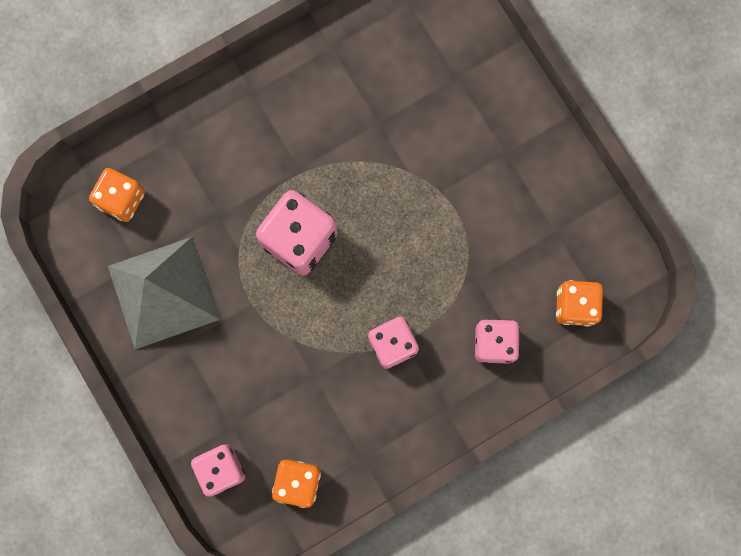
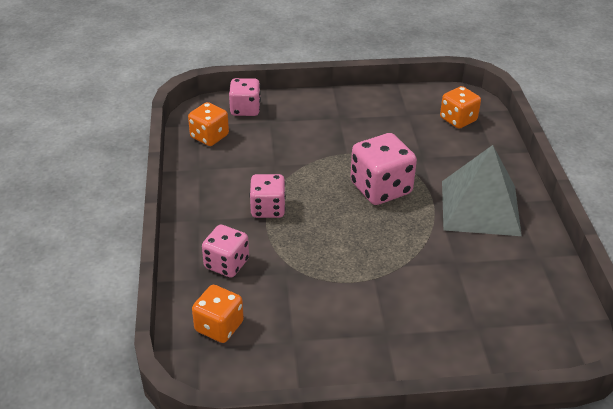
camera: 115 degrees right, 40 degrees down
grey pyramid [108,237,220,349] -> grey pyramid moved to [442,145,522,236]

